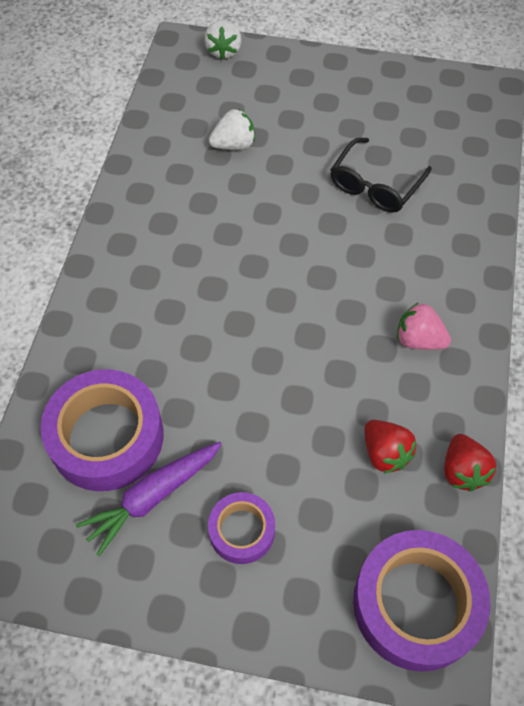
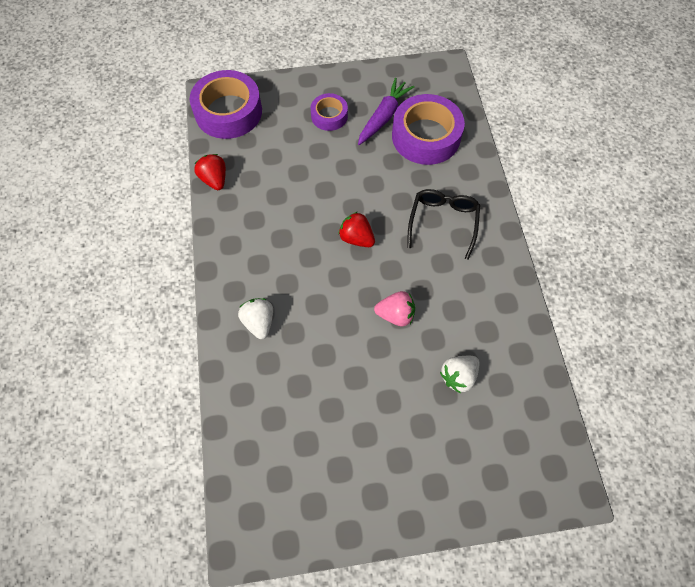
camera: 160 degrees right, 5 degrees up
white strawberry [204,20,242,60] -> white strawberry moved to [238,298,273,339]
black glasses [330,137,432,213] -> black glasses moved to [407,189,480,260]
red strawberry [364,420,416,474] -> red strawberry moved to [338,212,375,247]
pink strawberry [397,302,451,350] -> pink strawberry moved to [374,291,415,326]

